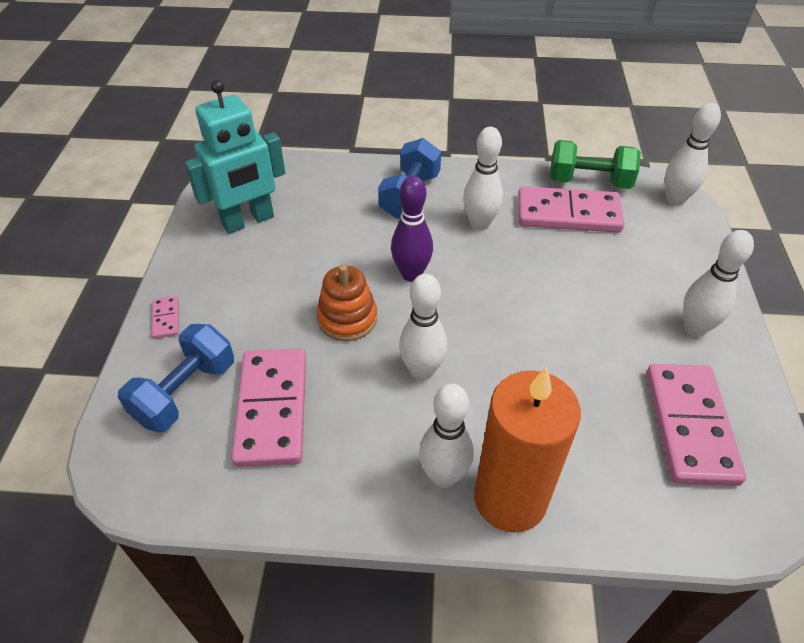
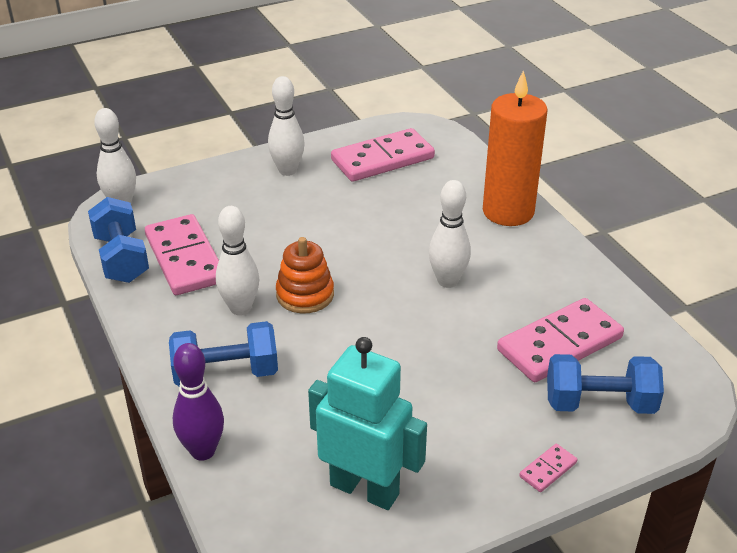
camera: 120 degrees left, 10 degrees down
orange stacking toy [316,264,377,341] -> orange stacking toy moved to [276,237,334,313]
purple bowling pin [391,176,433,282] -> purple bowling pin moved to [173,343,224,461]
white bowling pin [419,384,474,488] -> none
green dumbbell [550,140,641,189] -> blue dumbbell [88,197,149,283]

